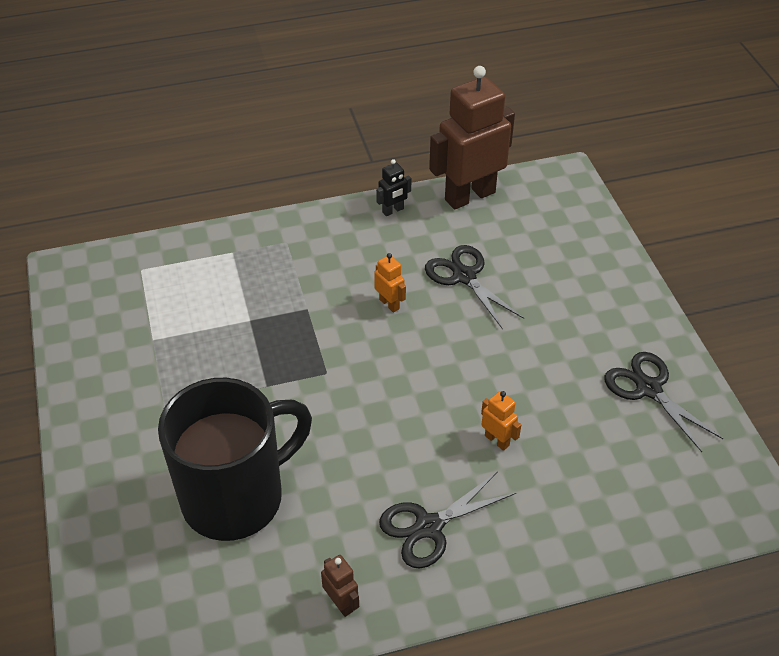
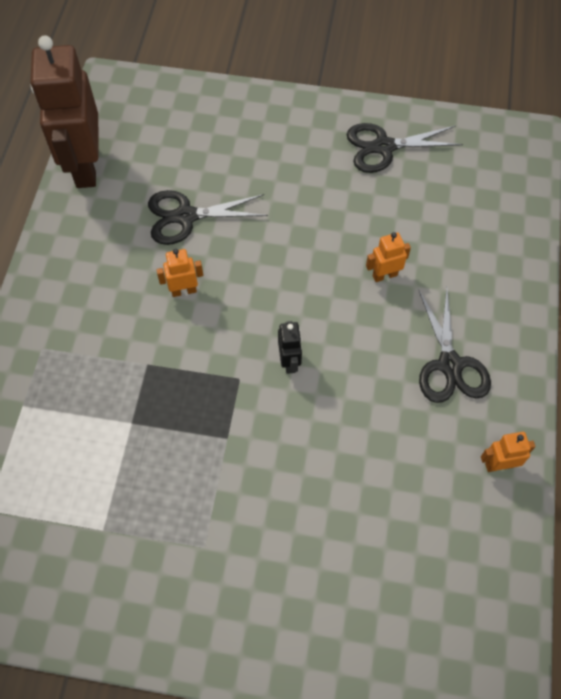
camera: 65 degrees left, 15 degrees up
black mug [158,378,312,541] -> none
brown robot [321,555,359,617] -> orange robot [481,432,535,472]
black robot [376,159,411,216] -> black robot moved to [278,321,302,374]

